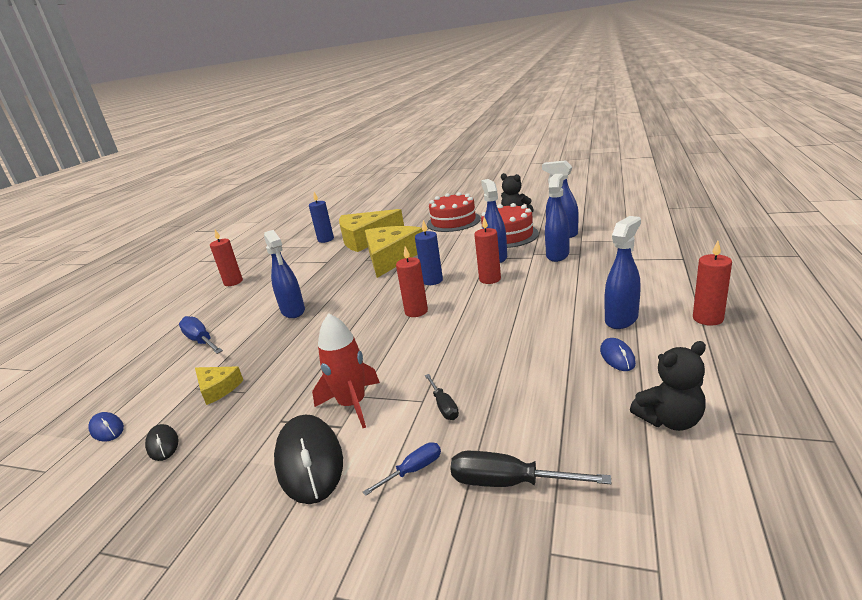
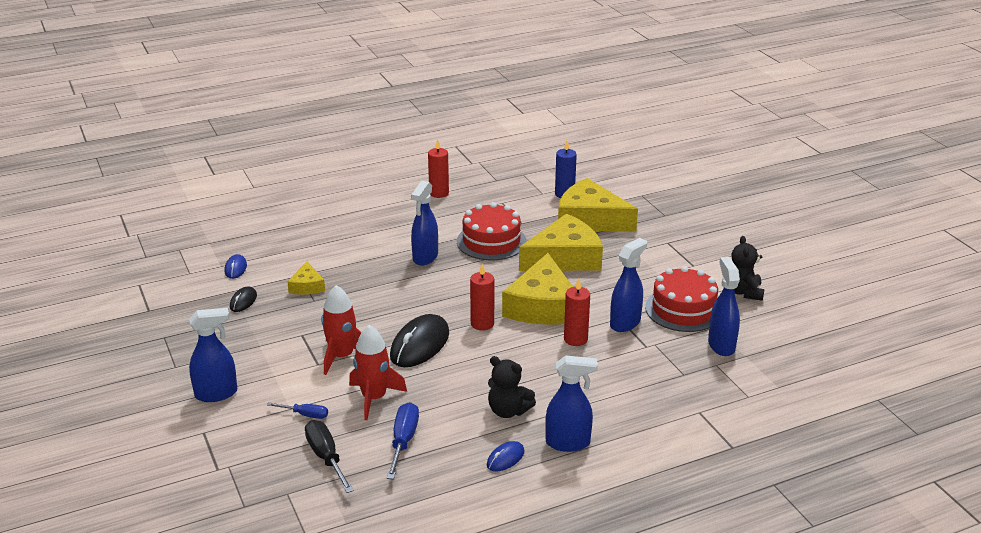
camera: 45 degrees right, 5 degrees up
blue screwdriver [179,316,223,354] -> blue screwdriver moved to [387,402,419,479]
black mouse [274,414,343,504] -> black mouse moved to [390,314,449,367]
blue candle [415,220,443,285] -> yellow cheese [502,253,573,325]
black screwdriver [425,374,459,420] -> red rocket [349,325,407,420]
red cake [427,192,481,232] -> red cake moved to [457,202,526,260]
blue spray bottle [545,174,570,262] -> blue spray bottle moved to [189,308,237,402]
black teddy bear [630,341,706,431] -> black teddy bear moved to [488,356,536,418]
red candle [693,241,732,326] -> none

